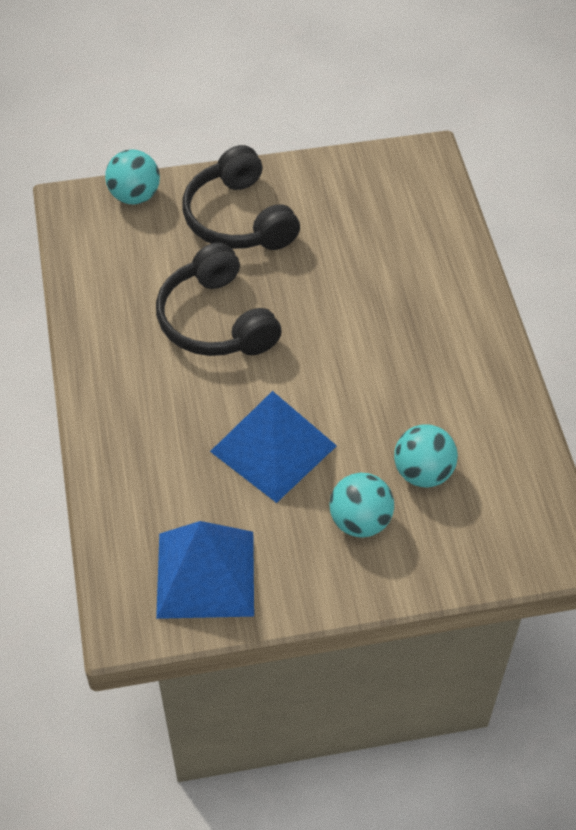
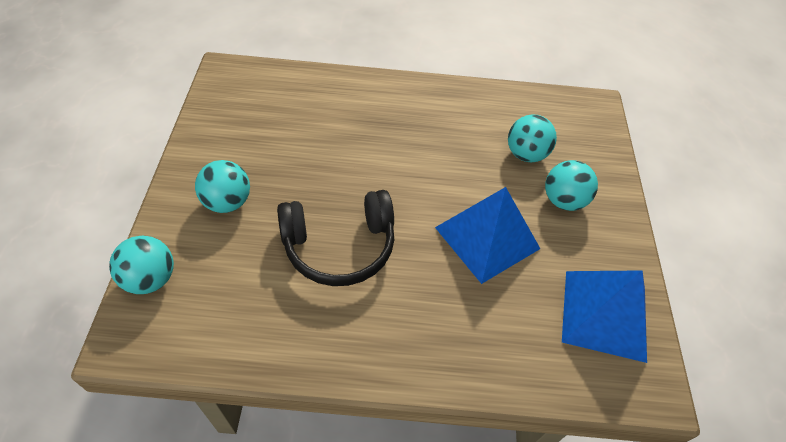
camera: 80 degrees left, 0 degrees up
black headphones [182,145,300,250] -> turquoise ball [195,160,250,213]

